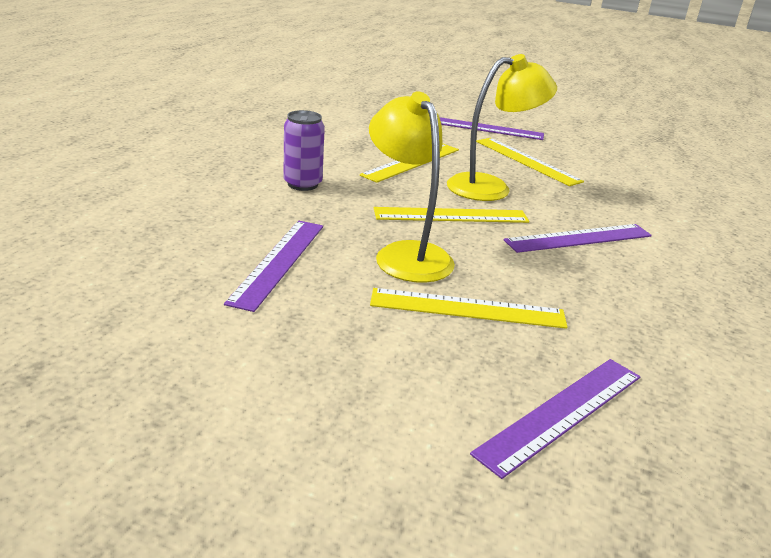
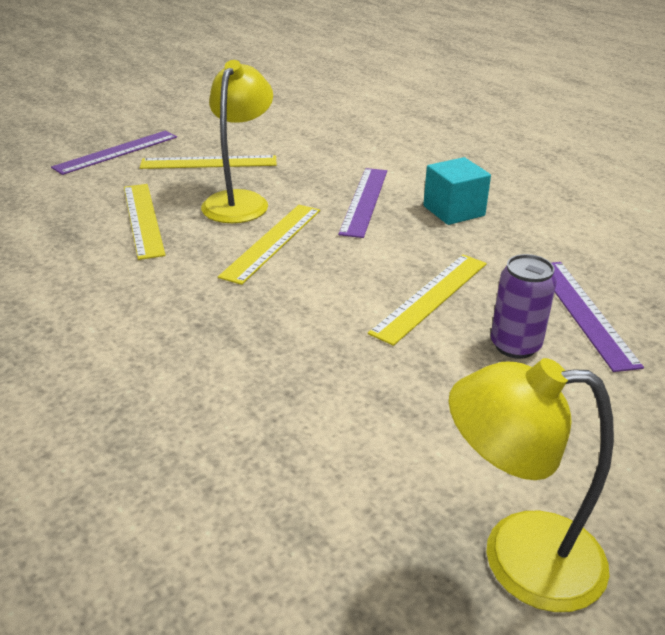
camera: 55 degrees left, 5 degrees up
purple ruler [224,221,323,312] -> none
purple can [283,110,325,191] -> purple can moved to [491,254,556,359]
yellow lamp [369,91,455,283] -> yellow lamp moved to [449,358,614,612]
none -> turquoise cube [423,157,491,225]

